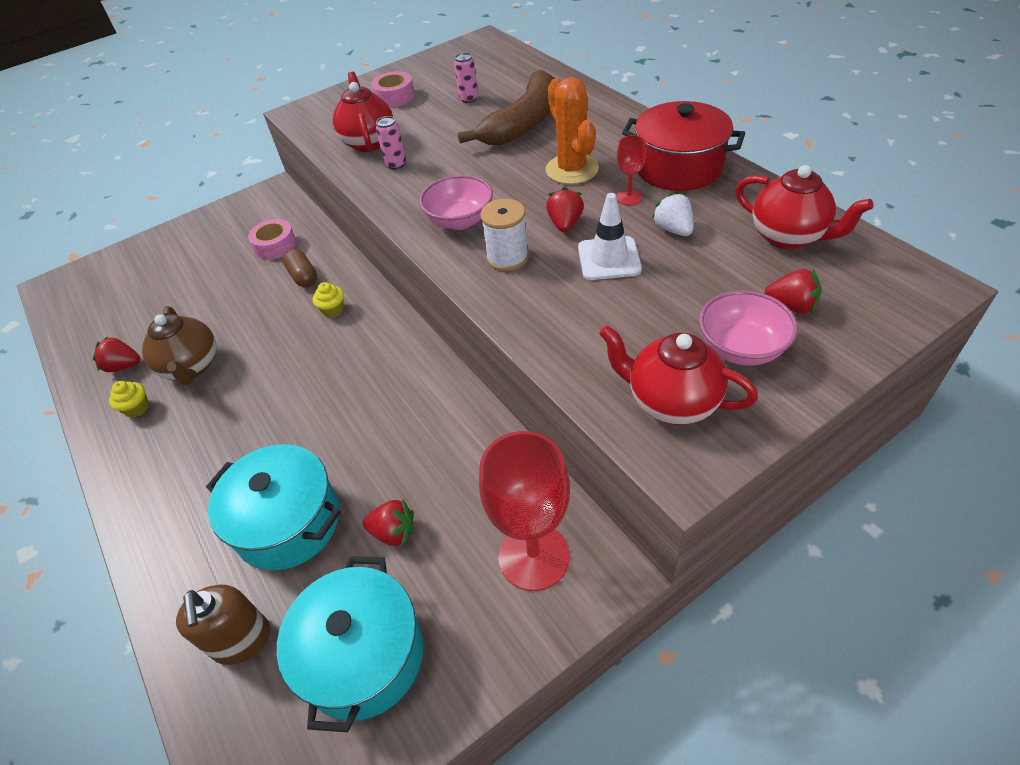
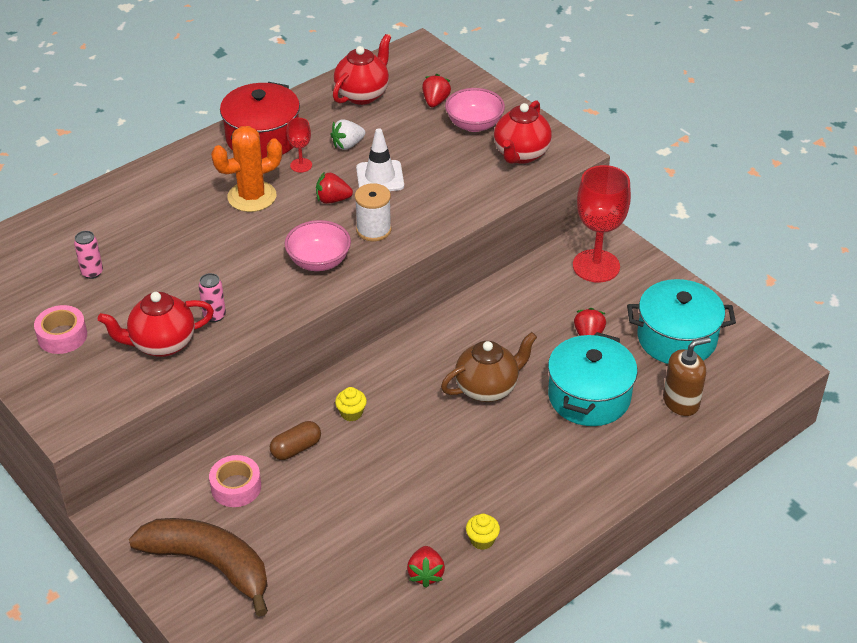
camera: 100 degrees left, 5 degrees down
brown teapot [142,306,216,385] -> brown teapot moved to [441,332,537,402]
brown banana [458,69,555,145] -> brown banana moved to [129,518,268,617]

